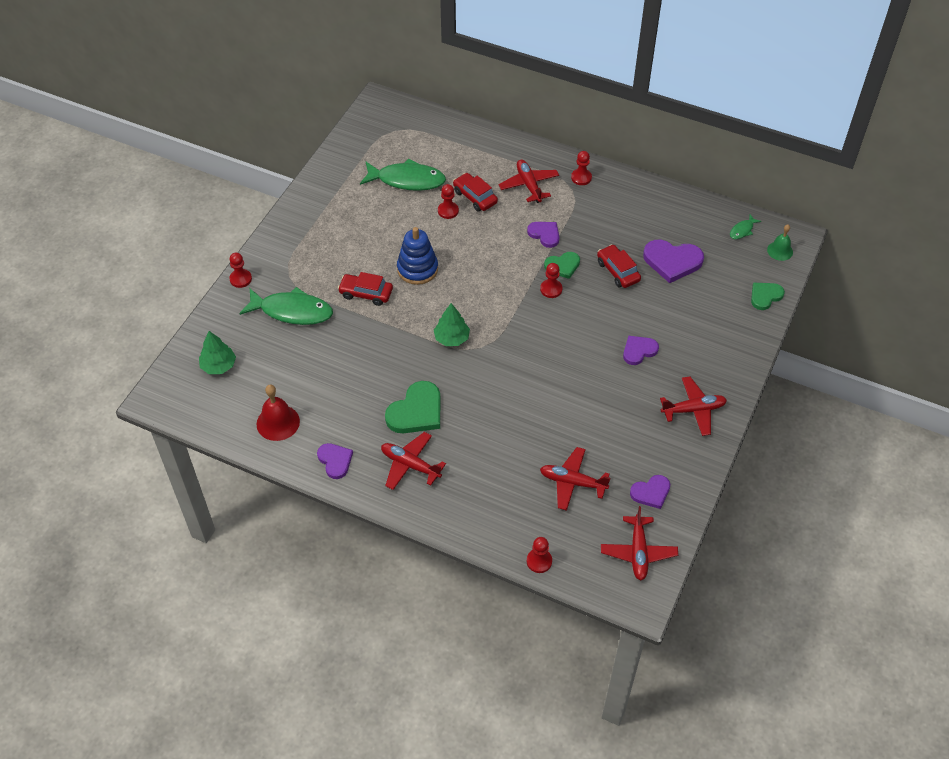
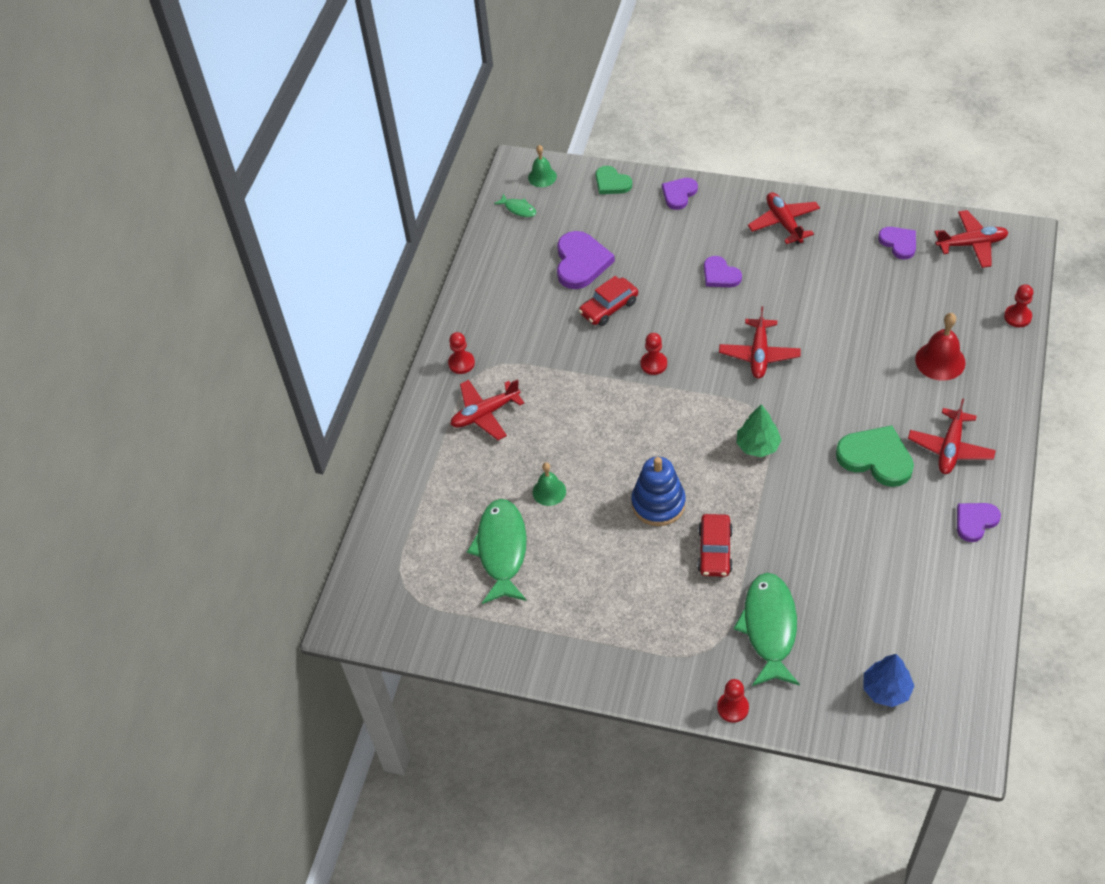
camera: 95 degrees left, 0 degrees up
green tree [199,331,236,374] -> blue tree [863,654,914,707]
red bell [256,385,300,441] -> red bell moved to [915,313,966,381]
red pawn [438,184,459,219] -> green bell [533,463,566,506]
red car [453,173,498,212] -> none
purple heart [527,222,559,248] -> purple heart moved to [662,178,698,210]
red plane [540,447,611,511] -> red plane moved to [719,306,801,379]
green heart [544,252,580,279] -> none

